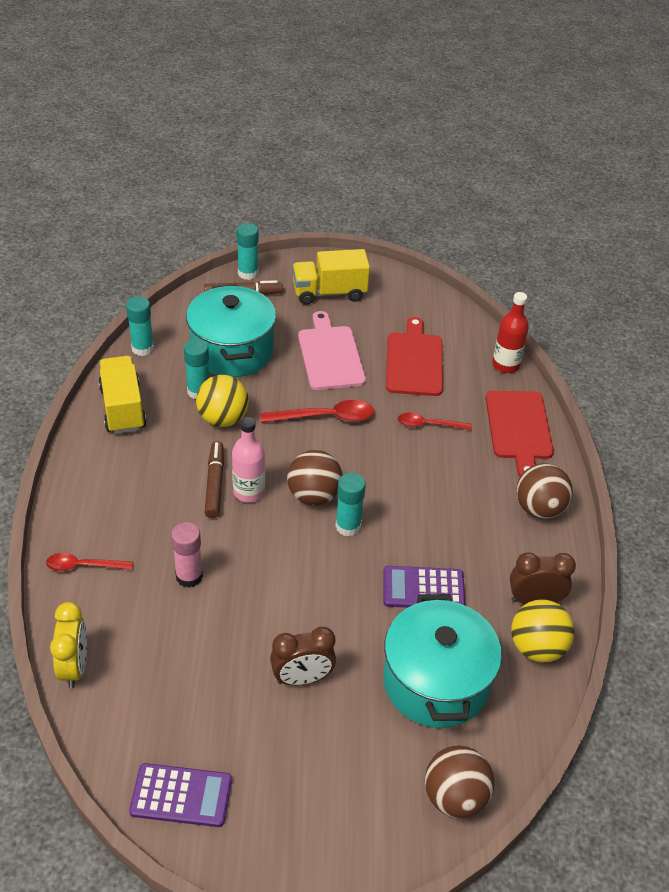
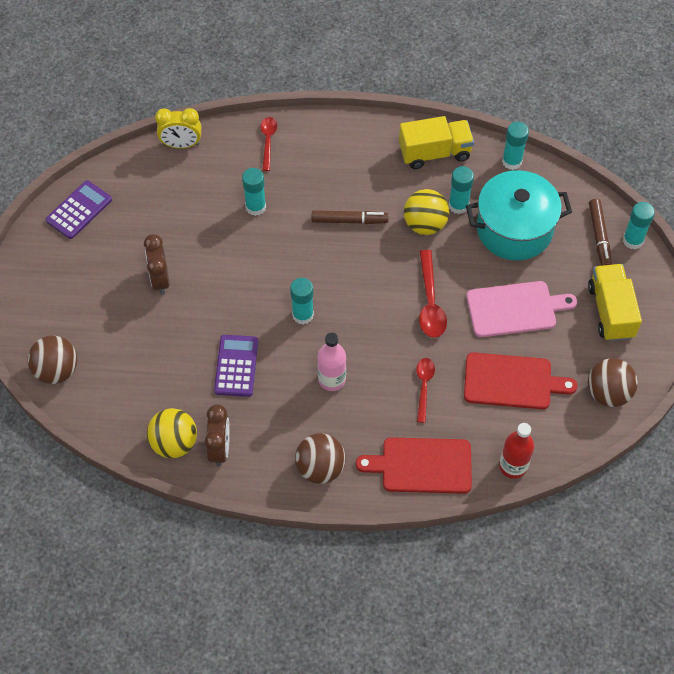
camera: 95 degrees right, 15 degrees up
purple calculator [129,763,232,827] -> purple calculator turned 150 degrees counterclockwise [46,180,112,239]
pink glue stick [171,522,203,588] -> turquoise glue stick [242,168,266,216]
pink bottle [232,417,265,503] -> pink bottle moved to [318,333,346,391]
brown ball [287,450,343,506] -> brown ball moved to [588,358,638,407]
turquoise pot [383,594,502,728] -> none

